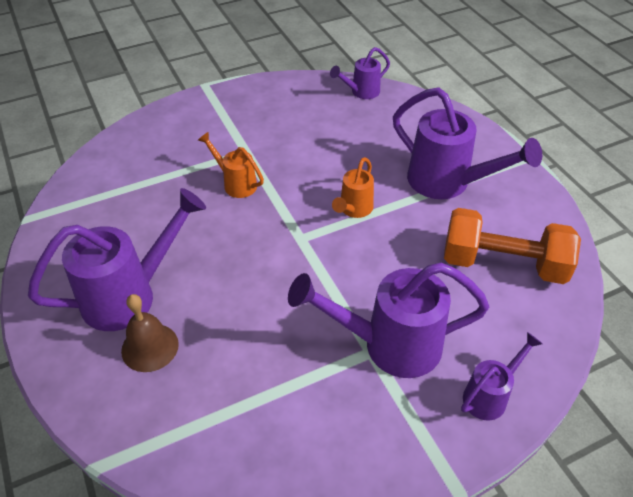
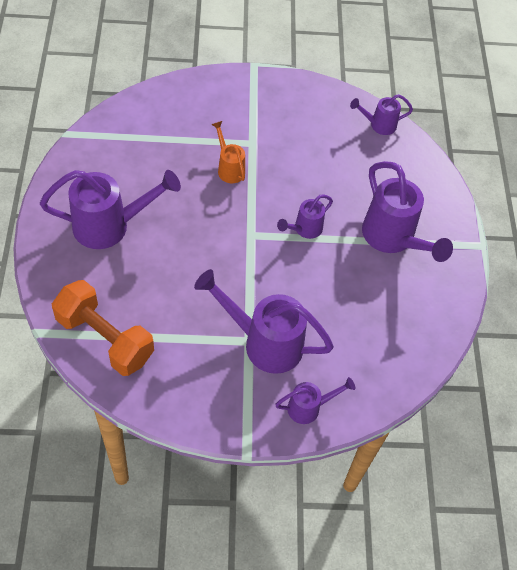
camera: 20 degrees right, 10 degrees up
brown bell [121,294,179,372] -> none
orange watering can [332,157,374,218] -> purple watering can [277,194,333,239]
orange dumbbell [444,208,581,284] -> orange dumbbell moved to [52,280,154,376]

